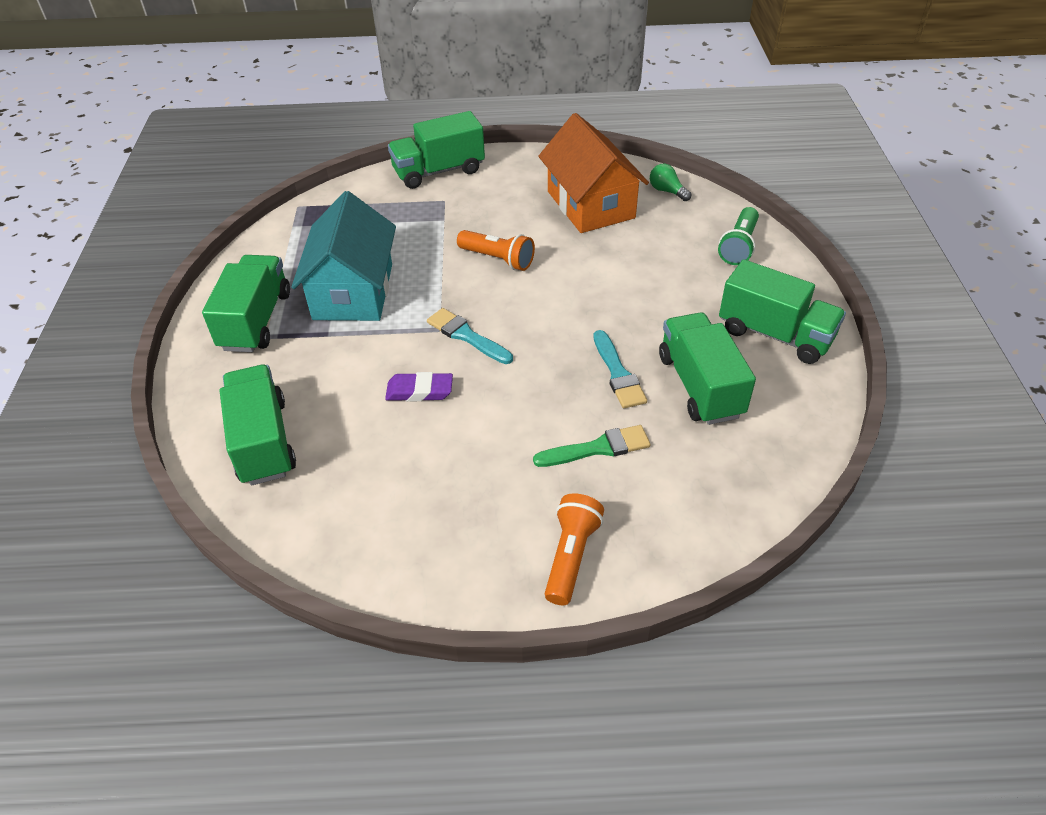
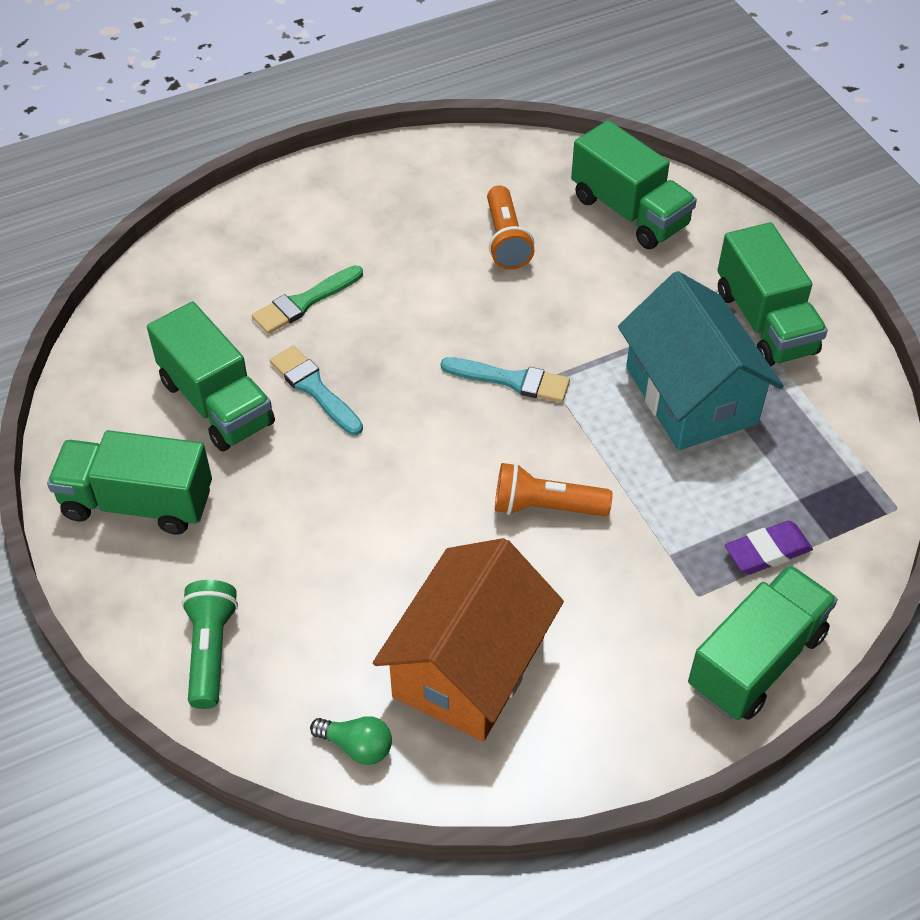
camera: 155 degrees right, 5 degrees up
purple eraser [385,372,453,401] -> purple eraser moved to [725,521,813,574]
orange house [538,113,649,233] -> orange house turned 75 degrees clockwise [373,538,564,741]
orange flashlight [545,493,604,605] -> orange flashlight moved to [487,185,534,270]

